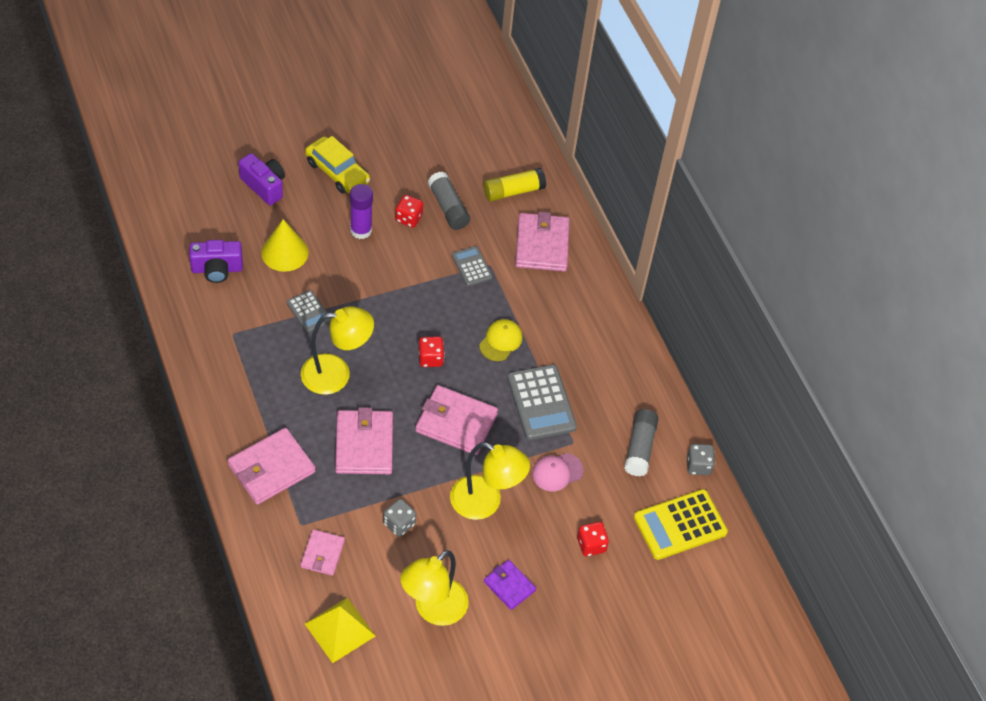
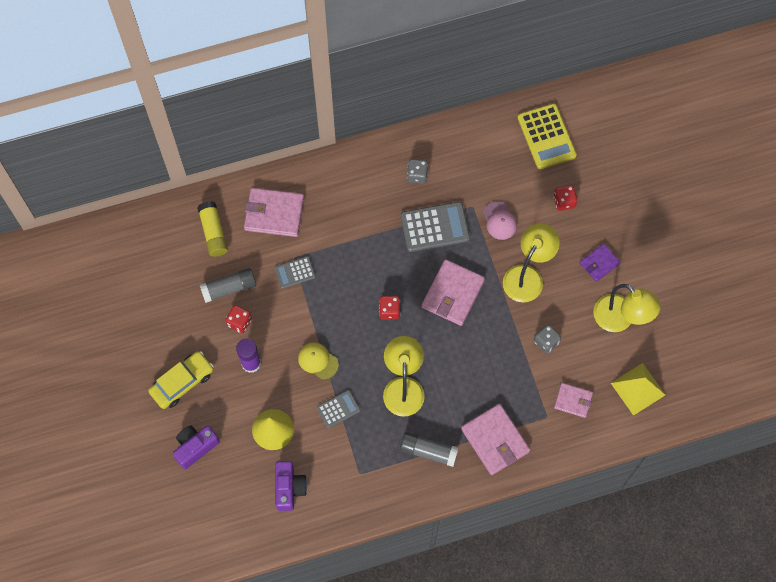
camera: 80 degrees left, 15 degrees up
pink wallet [335,407,393,474] -> none
yellow cap [479,319,523,361] -> yellow cap moved to [298,343,339,379]
grey glue stick [624,409,659,476] -> grey glue stick moved to [400,432,459,467]
grey dice [687,444,715,475] -> grey dice moved to [407,159,428,184]

